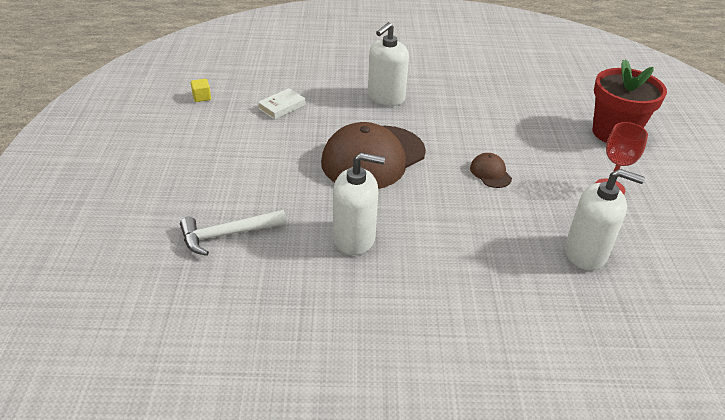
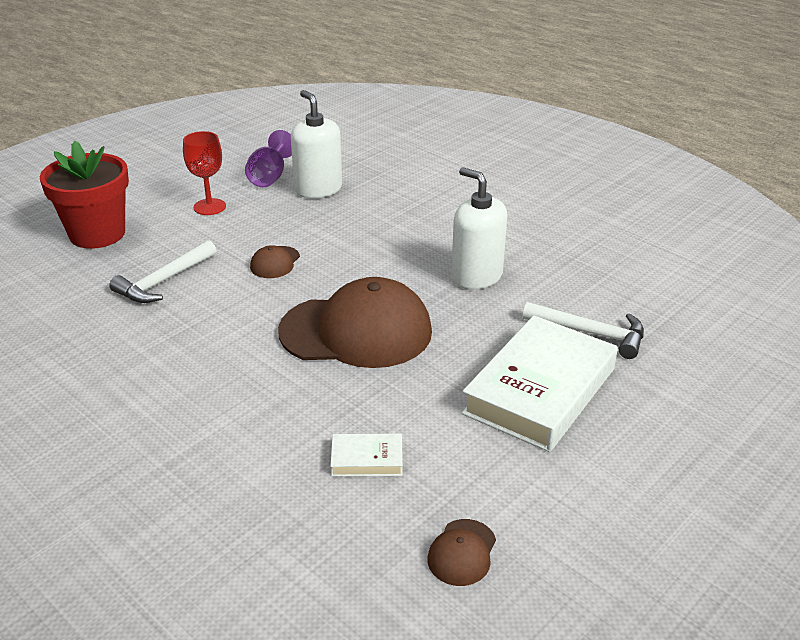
camera: 135 degrees left, 5 degrees down
yellow cube [191,79,211,102] -> brown cap [427,519,496,586]
white soap dispenser [368,22,409,106] -> none
none -> white hammer [109,240,217,303]
none -> purple goblet [245,130,292,187]
none -> white book [462,316,618,452]

